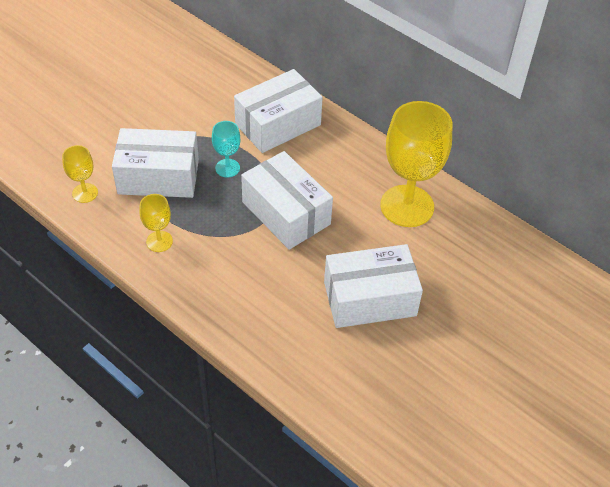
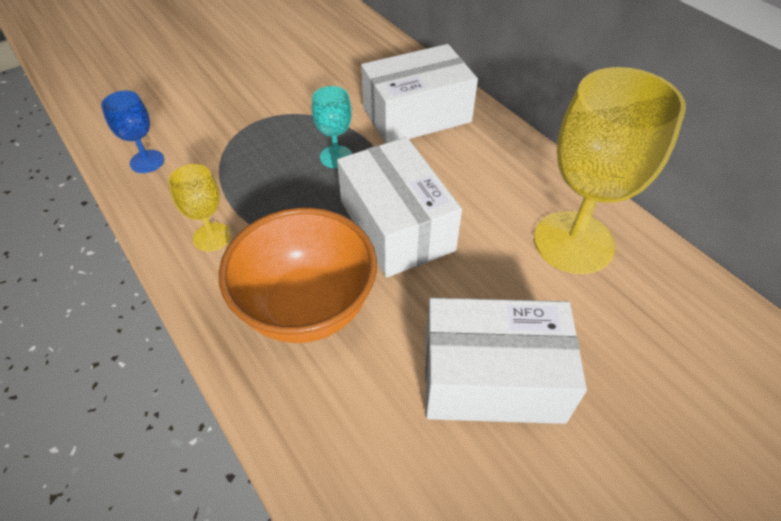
camera: 15 degrees right, 0 degrees up
yellow goblet [62,145,98,203] -> blue goblet [101,90,164,173]
white box [112,128,199,198] -> none
none -> orange bowl [219,208,377,343]

